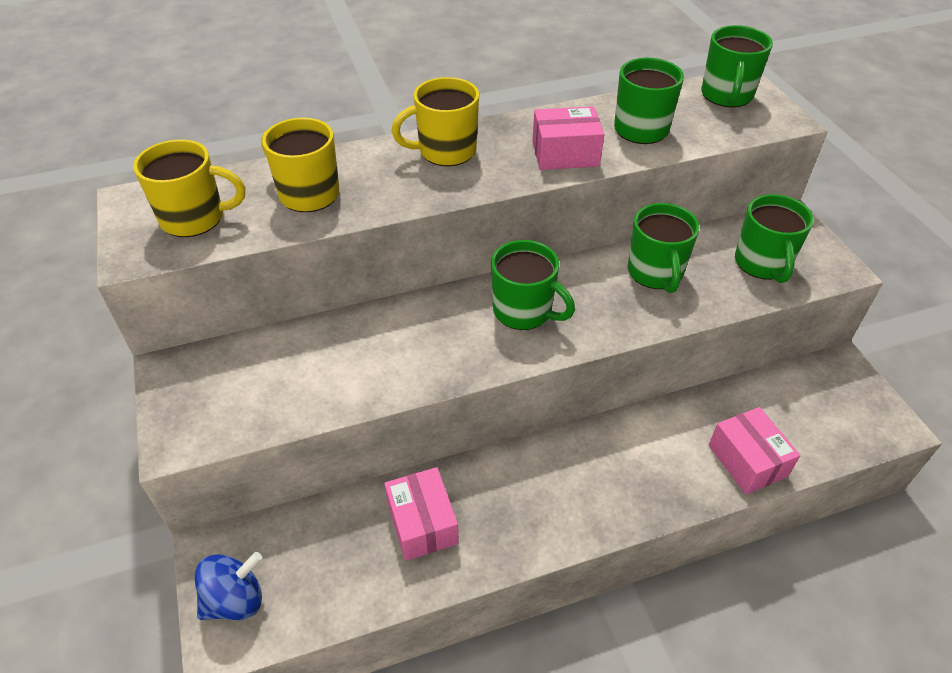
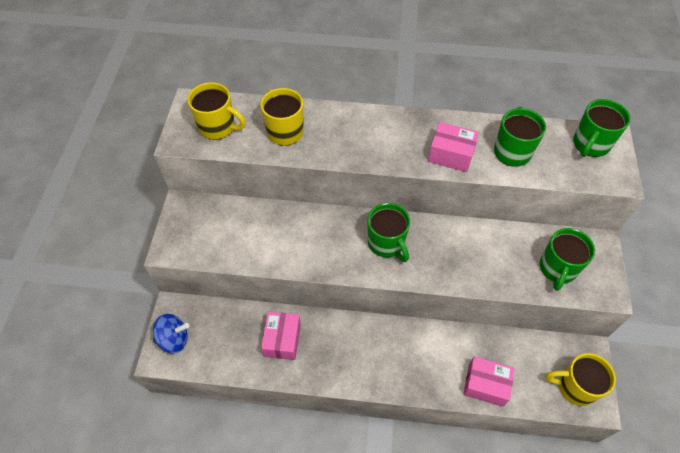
camera: 25 degrees right, 10 degrees up
yellow mug [391,77,479,166] -> yellow mug moved to [546,353,616,406]
green mug [628,203,700,293] -> none
pink box [709,407,801,494] -> pink box turned 75 degrees counterclockwise [463,356,515,407]

